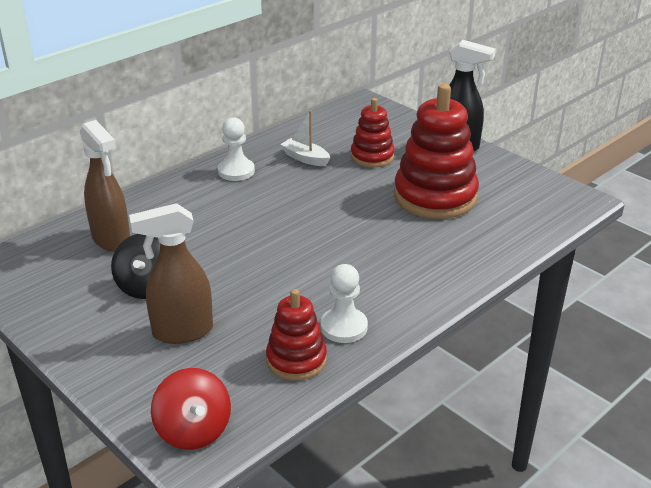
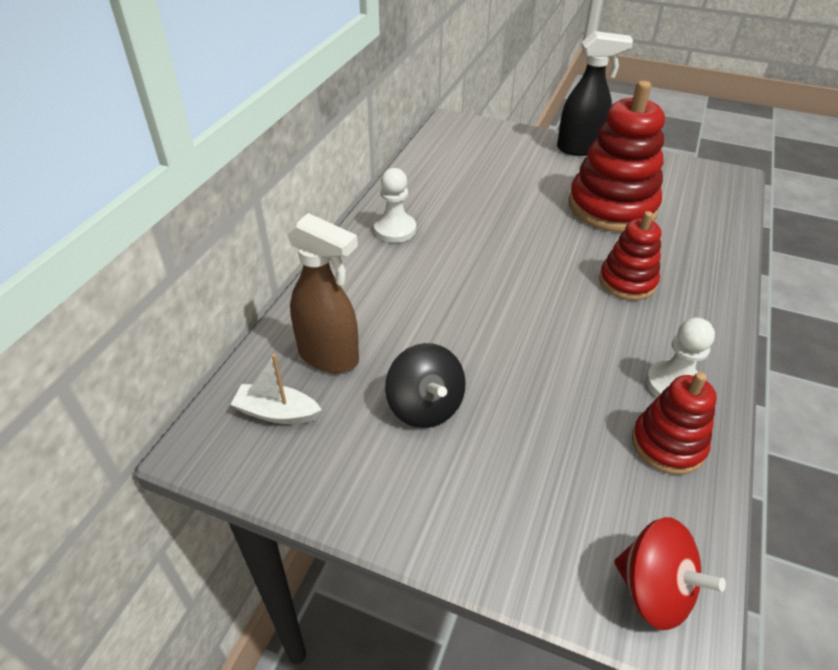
camera: 25 degrees left, 10 degrees up
brown spray bottle [129,203,213,344] -> none
white boat [280,110,330,166] -> white boat moved to [230,354,321,424]
red stacking toy [351,98,395,167] -> red stacking toy moved to [599,211,661,300]

